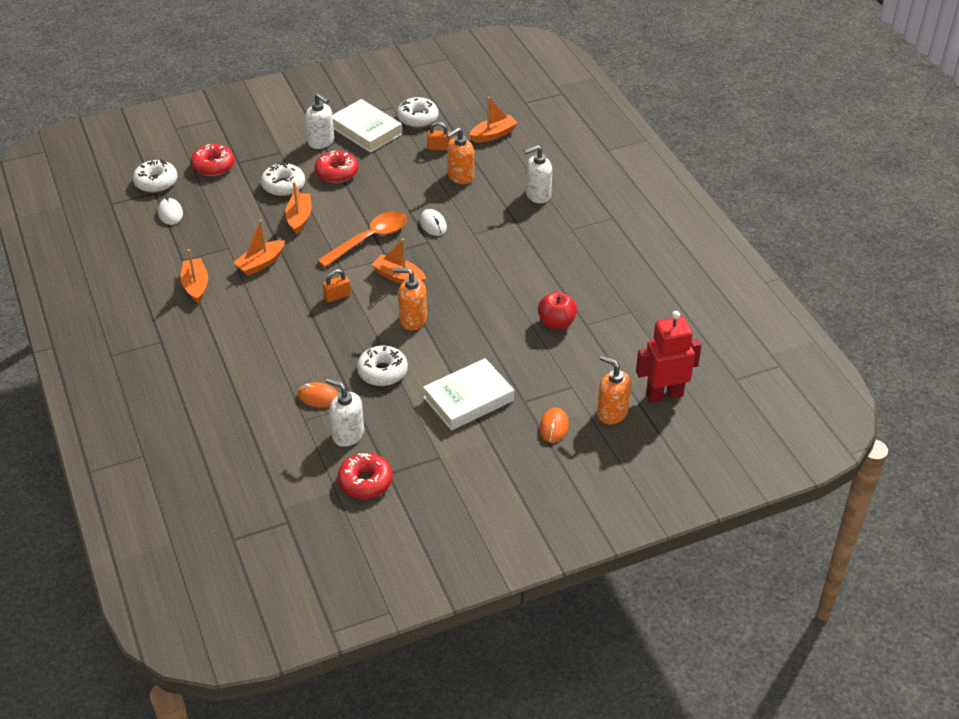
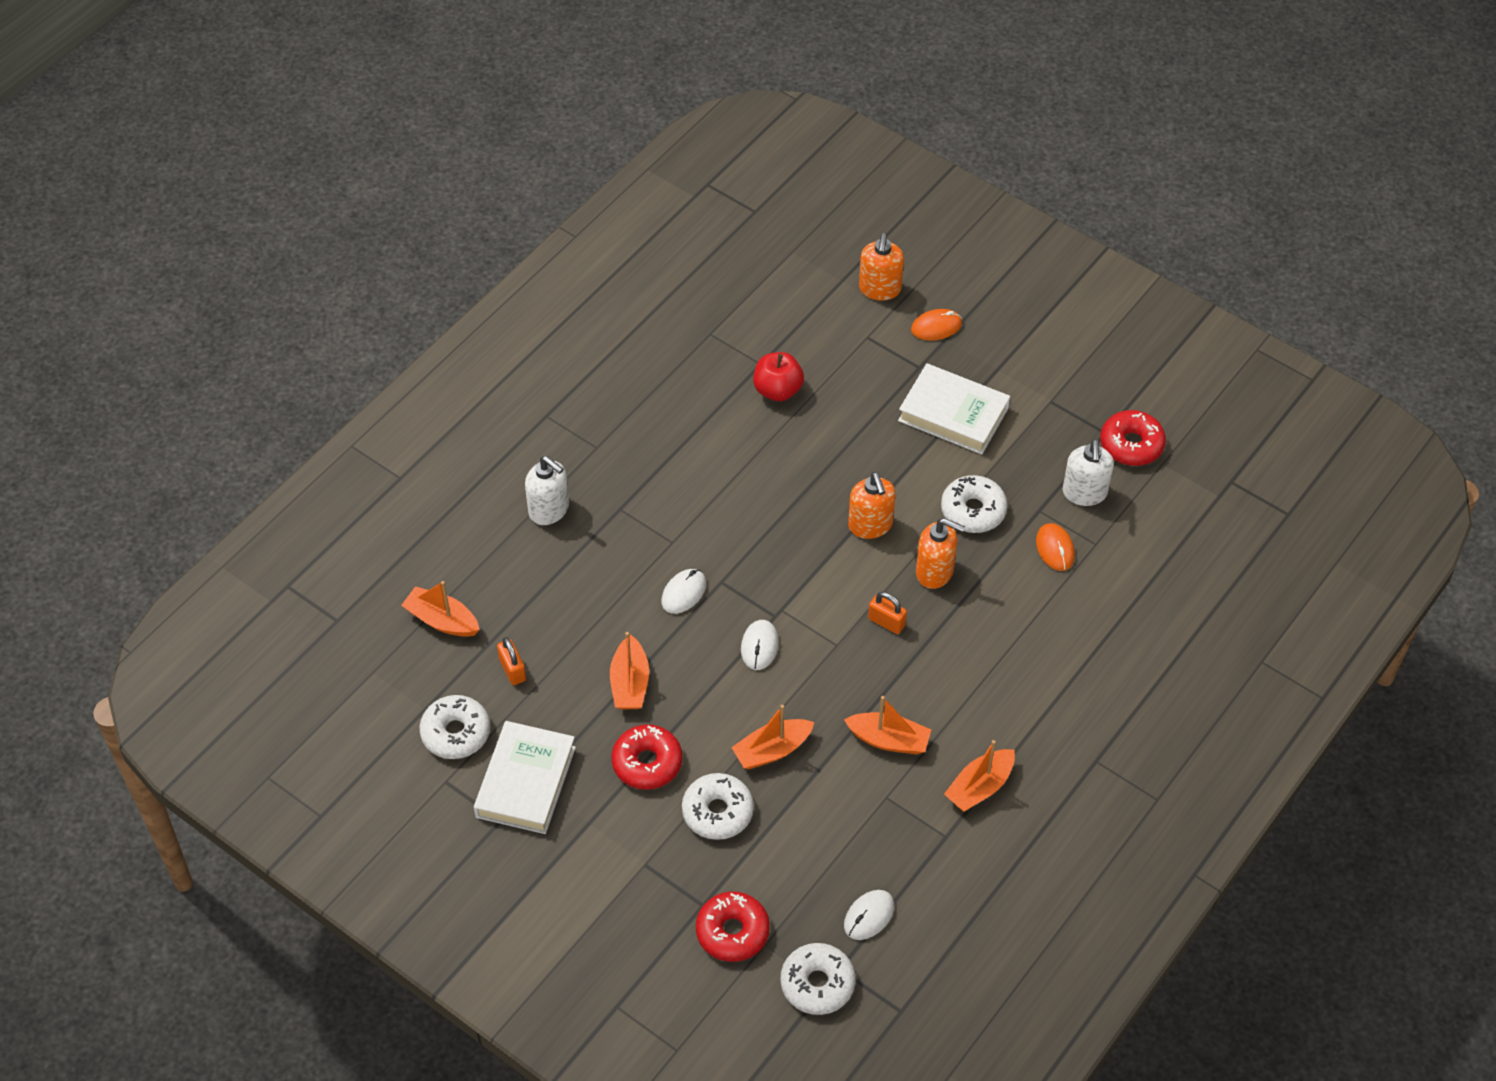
camera: 120 degrees left, 10 degrees up
white soap dispenser [305,93,334,149] -> none
orange spoon [317,211,407,268] -> white mouse [741,620,779,670]
orange boat [371,238,426,284] -> orange boat moved to [610,632,649,709]
orange soap dispenser [446,128,474,184] -> orange soap dispenser moved to [916,518,965,589]
red robot [636,311,702,403] -> none

